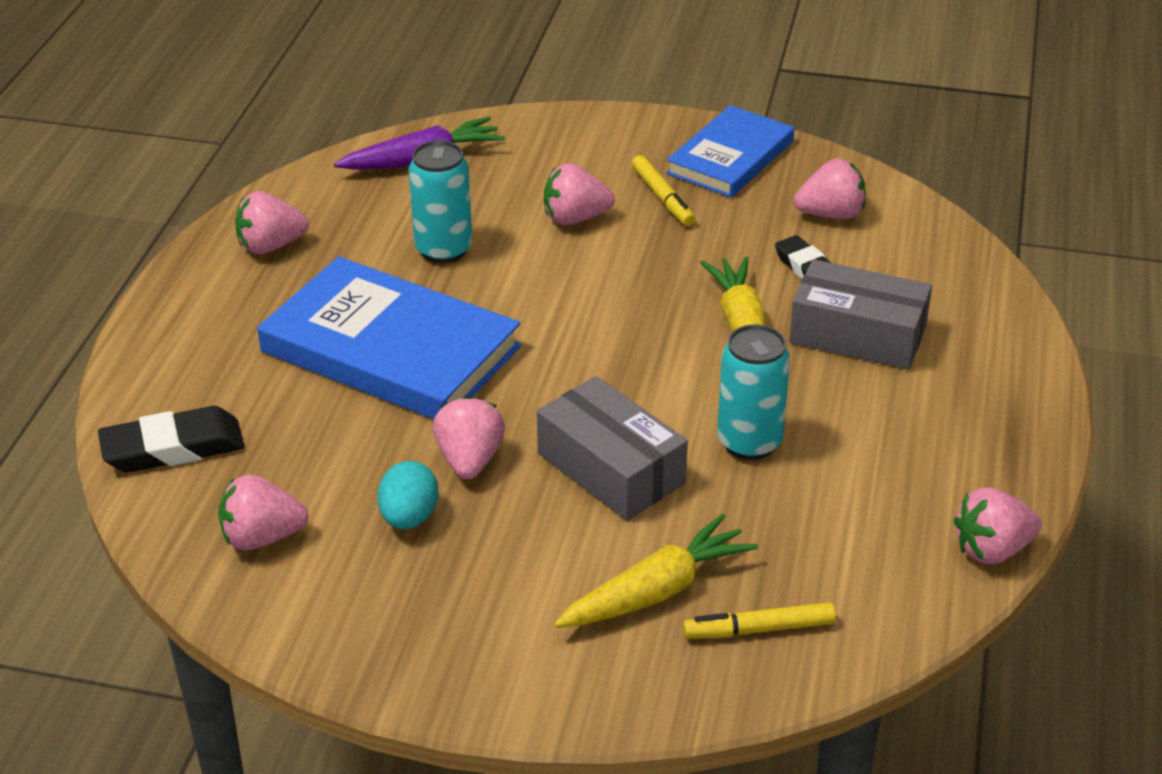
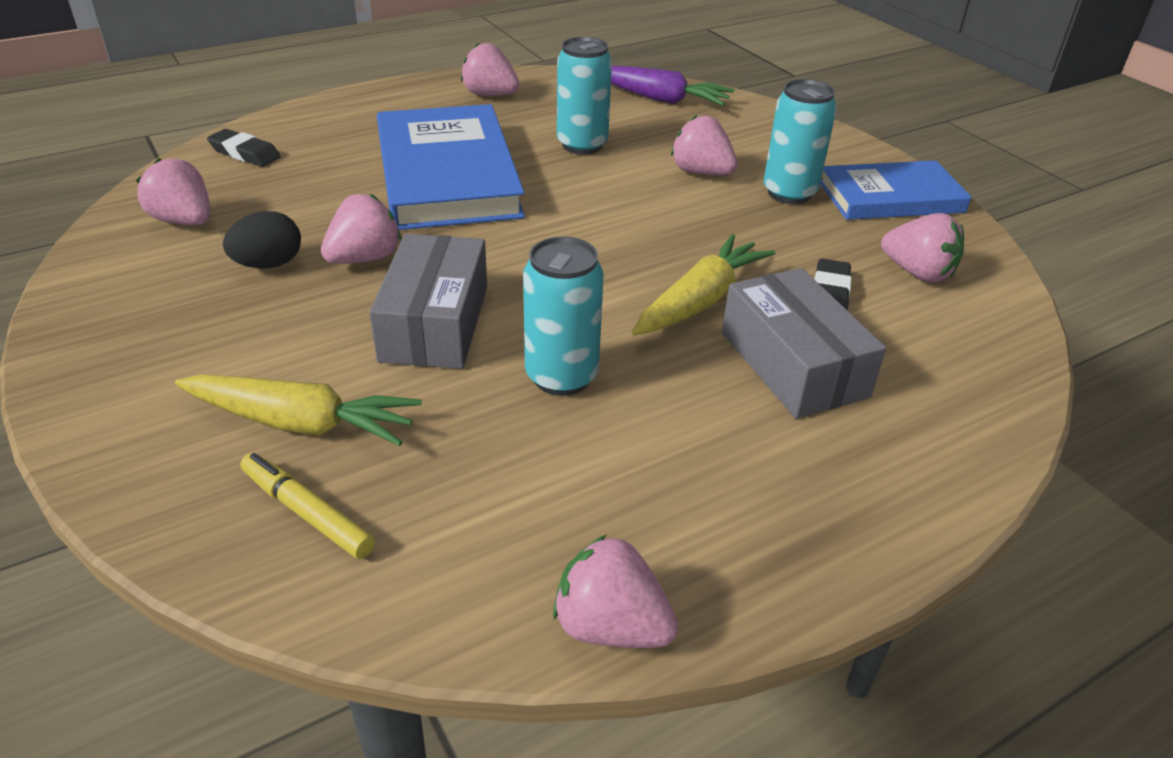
camera: 45 degrees right, 0 degrees up
black eraser [98,406,244,473] -> black eraser [207,129,281,167], size x0.66
turquoise egg [377,461,439,529] -> black egg [223,211,301,269]
yellow marker [632,155,695,226] -> turquoise can [763,79,837,204]

